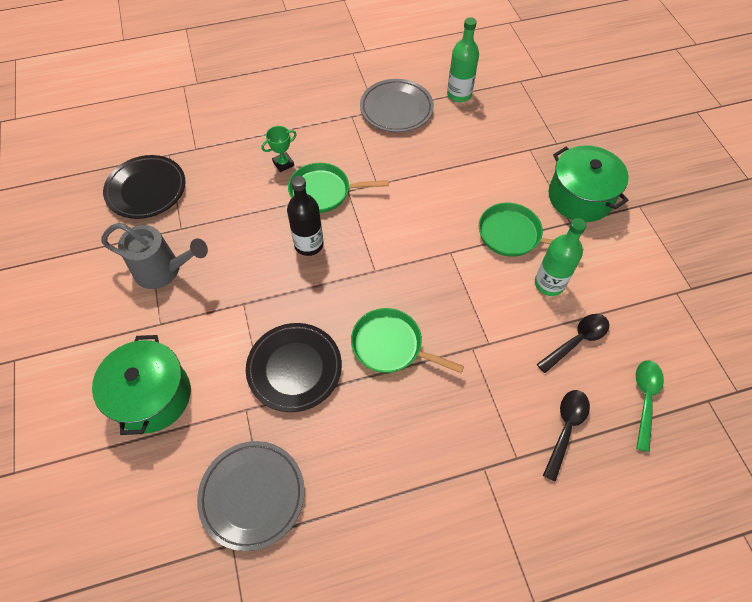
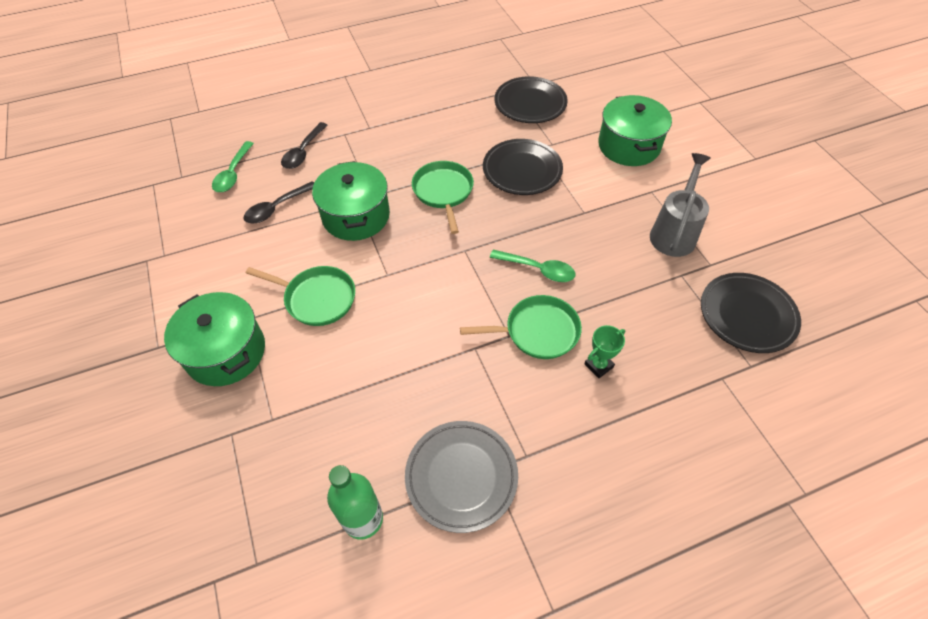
camera: 175 degrees right, 5 degrees down
grey watering can [101,223,208,289] -> grey watering can turned 105 degrees clockwise [650,153,711,257]
grey plate [197,441,304,551] -> black plate [495,76,568,123]
black bottle [287,176,324,256] -> green spoon [490,250,576,282]
green pan [351,308,464,373] -> green pan turned 120 degrees counterclockwise [412,161,474,234]
green bottle [535,218,586,296] -> none
none -> green pot [312,161,390,241]

